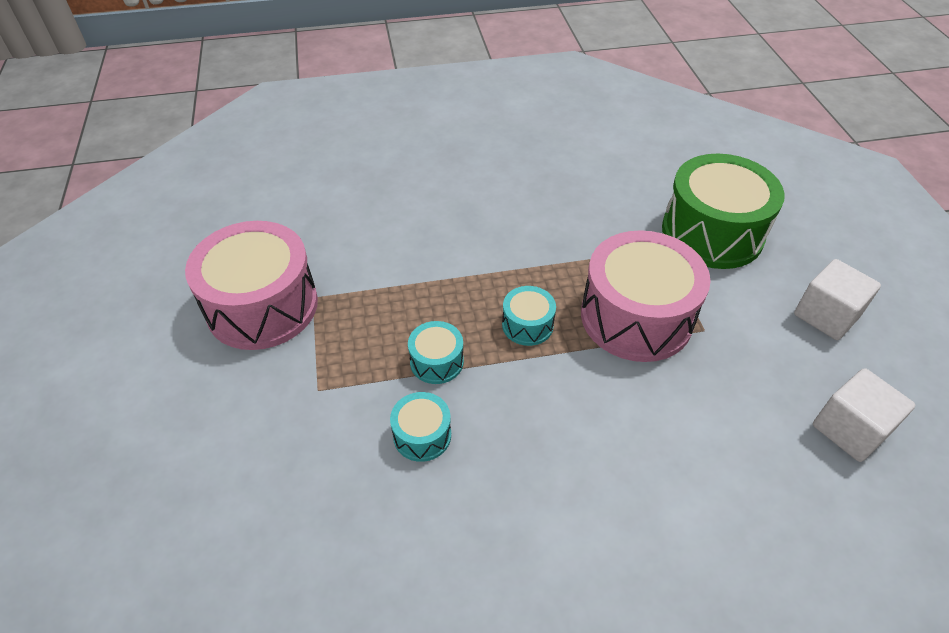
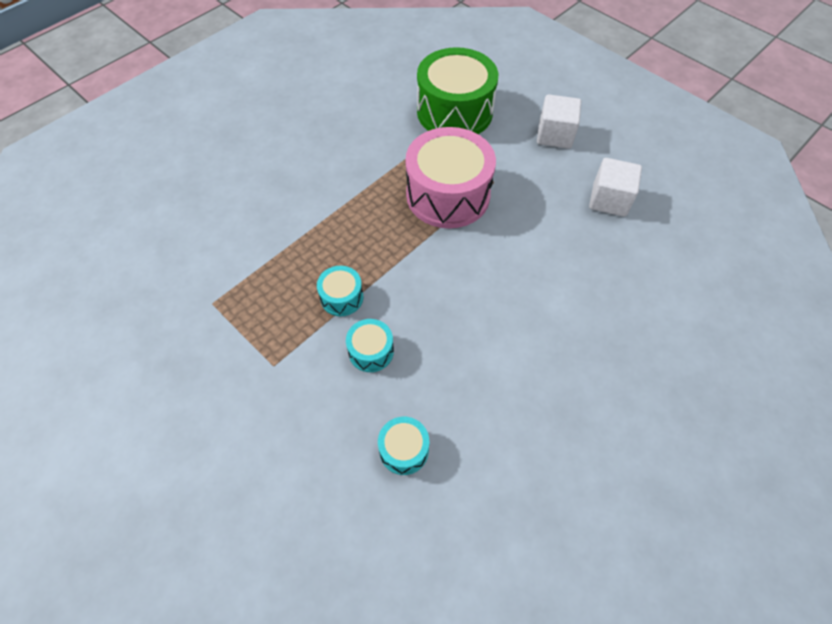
camera: 35 degrees left, 10 degrees up
pink drum [185,221,318,350] -> none
turquoise drum [502,286,556,346] -> turquoise drum moved to [378,417,429,475]

